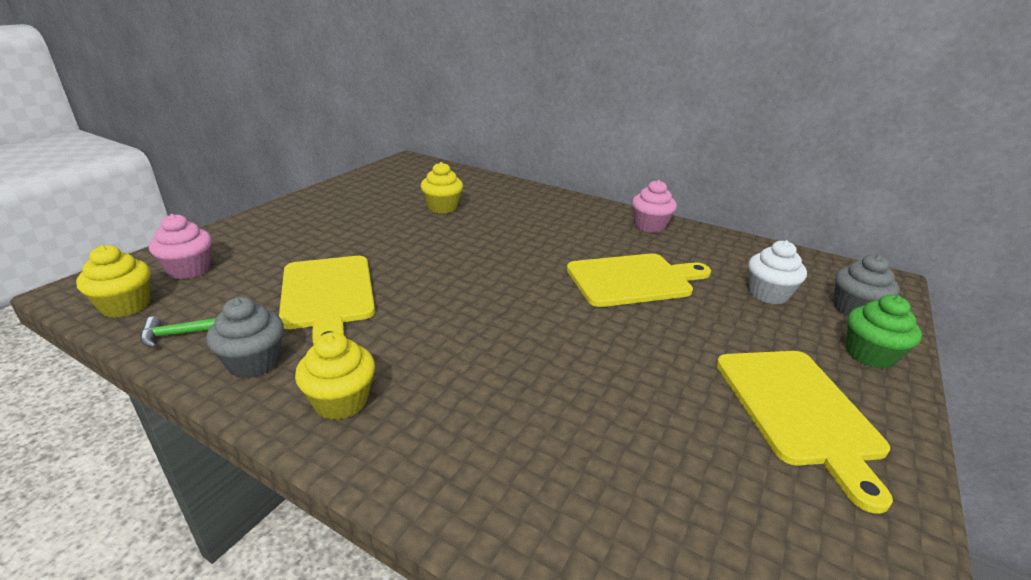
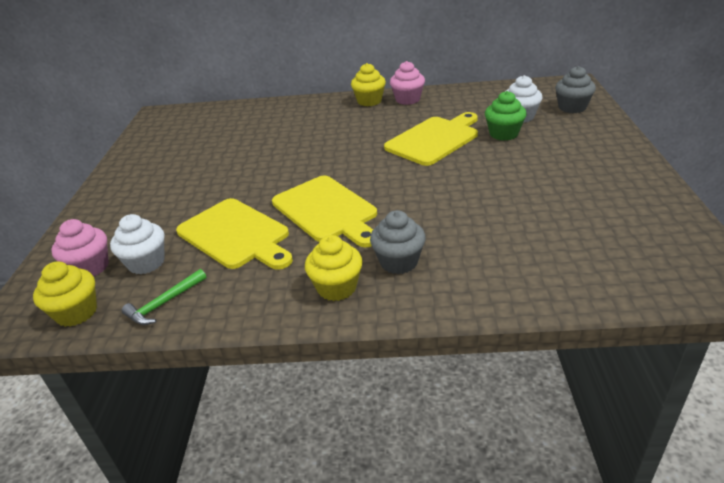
camera: 25 degrees left, 5 degrees up
grey cupcake [206,297,284,378] -> grey cupcake moved to [370,210,426,274]
yellow cupcake [421,162,463,214] -> yellow cupcake moved to [351,63,386,106]
yellow cutting board [716,351,893,514] -> yellow cutting board moved to [272,175,377,247]
green cupcake [846,295,922,369] -> green cupcake moved to [485,91,527,141]
none -> white cupcake [110,214,165,275]

